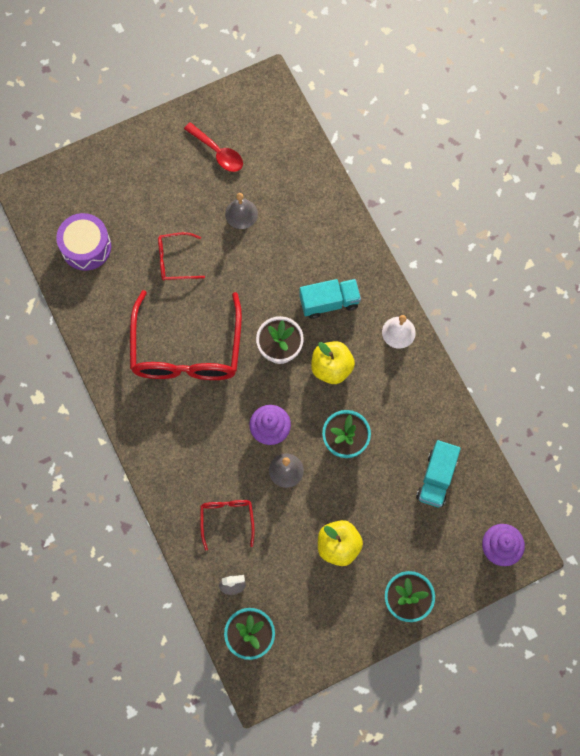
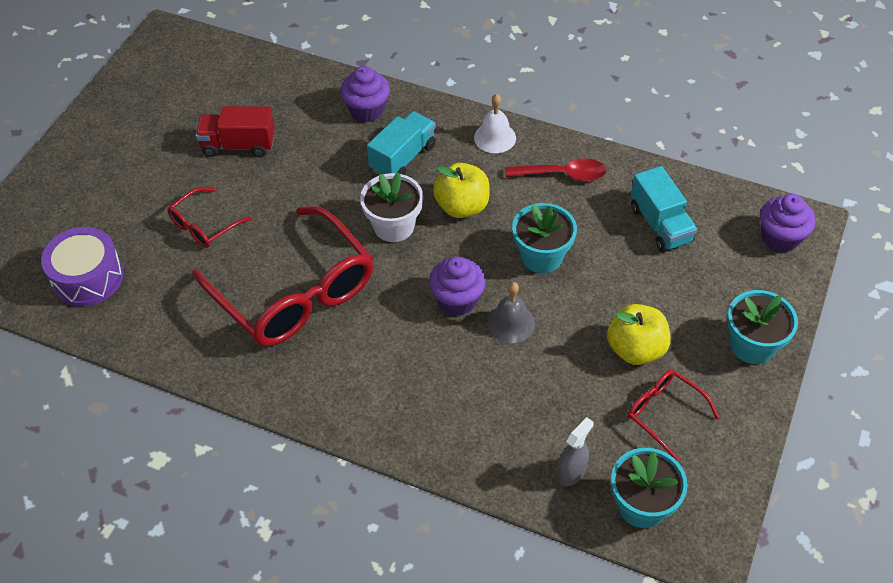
camera: 40 degrees left, 20 degrees down
red spoon [184,122,243,172] -> red spoon moved to [505,158,606,181]
red glasses [200,500,255,551] -> red glasses moved to [628,370,720,461]
grey bell [225,193,258,229] -> red truck [196,106,275,157]
none -> purple cupcake [340,66,390,122]

